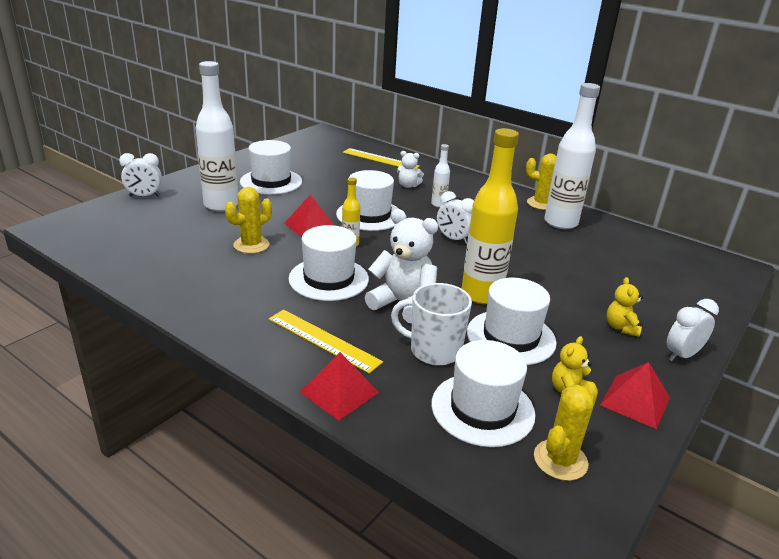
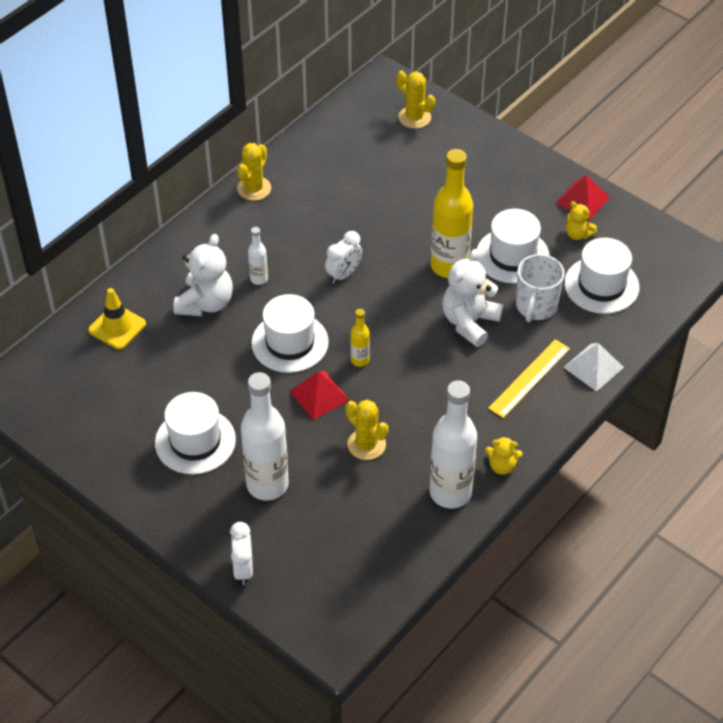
camera: 85 degrees left, 20 degrees up
white hat [288,225,369,301] -> none
red pyramid [300,352,379,420] -> white pyramid [563,343,624,392]
yellow ruler [343,148,420,169] -> yellow traffic cone [88,288,146,350]
white teddy bear [397,151,424,188] -> white teddy bear [173,234,233,316], size x1.87
yellow cactus [534,382,598,481] -> yellow cactus moved to [396,70,435,129]
white bottle [544,83,600,229] -> white bottle moved to [430,380,477,508]
yellow teddy bear [607,277,643,337] -> yellow teddy bear moved to [485,436,523,475]
white clock [667,299,719,362] -> none

